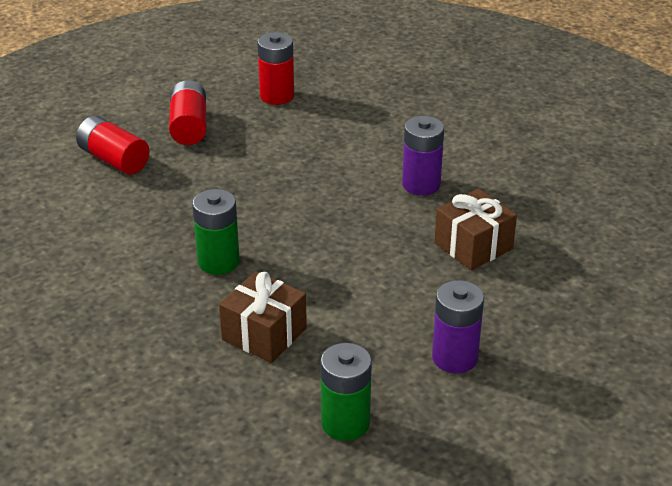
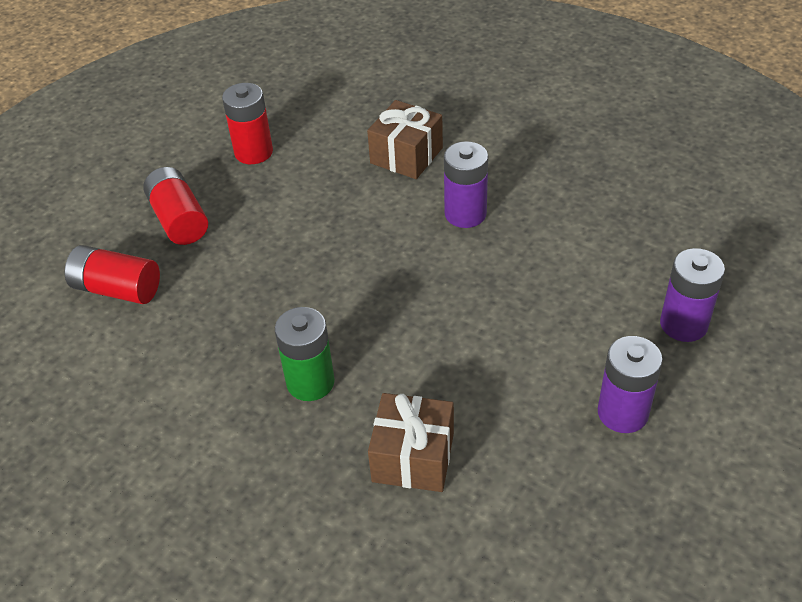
camera: 20 degrees left, 10 degrees up
green battery [321,343,372,441] -> none
brown gift [434,188,517,270] -> brown gift moved to [367,100,443,179]
none -> purple battery [660,248,725,342]

